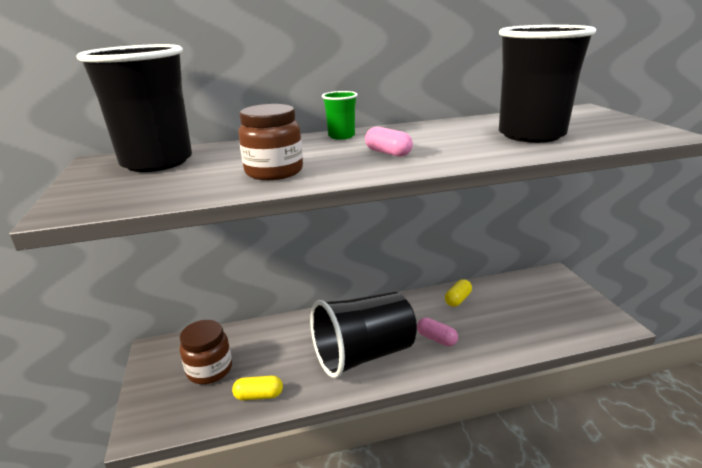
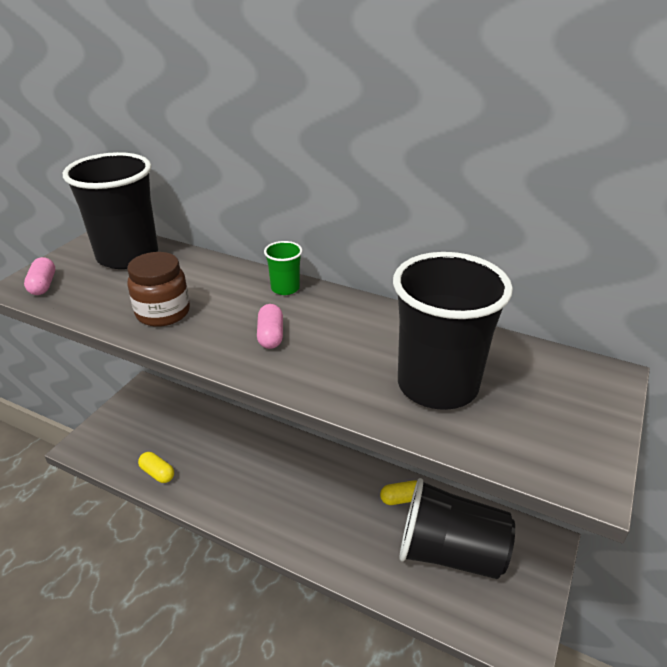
camera: 40 degrees right, 10 degrees up
brown jar [180,320,232,384] -> none
black cup [310,292,417,378] -> black cup moved to [399,478,515,579]
pink capsule [417,318,458,346] -> pink capsule moved to [24,257,55,295]

